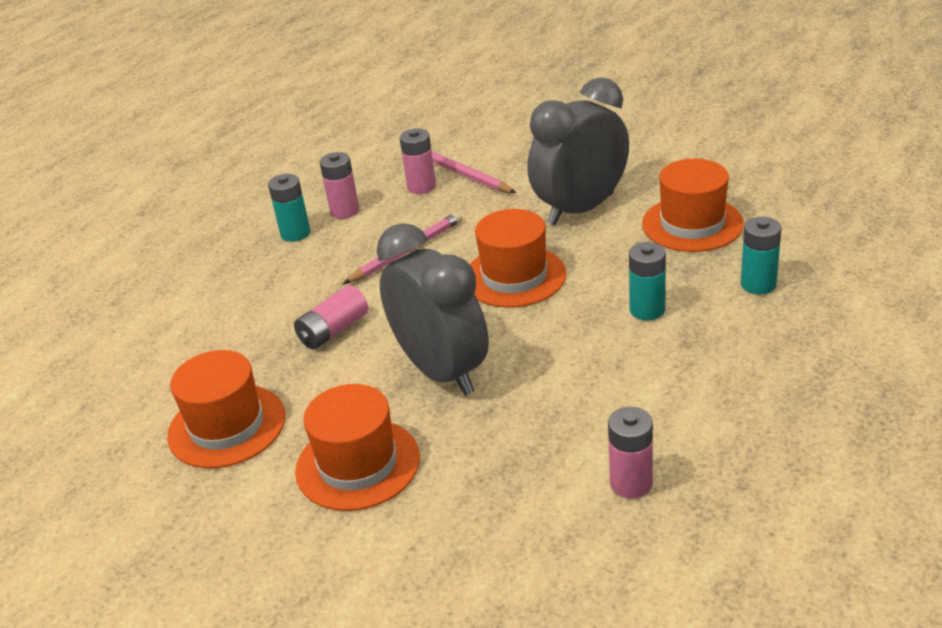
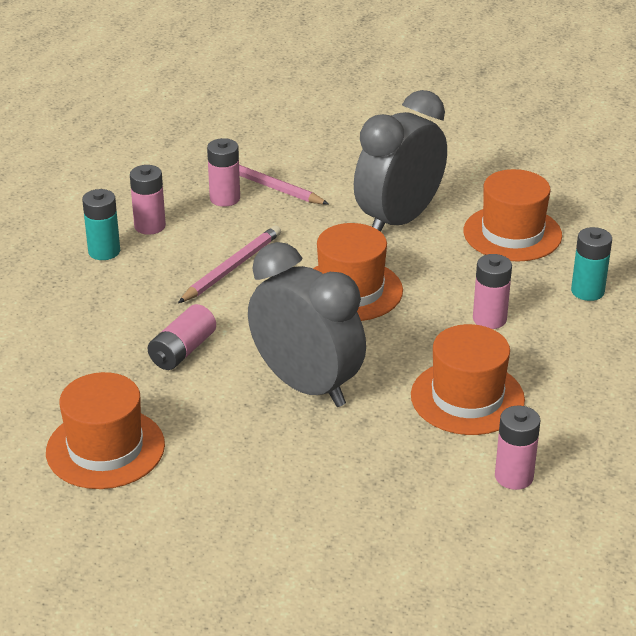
camera: 15 degrees left, 0 degrees up
orange hat [295,384,420,511] -> orange hat moved to [411,324,525,435]
turquoise battery [629,242,666,320] -> pink battery [473,254,512,329]

